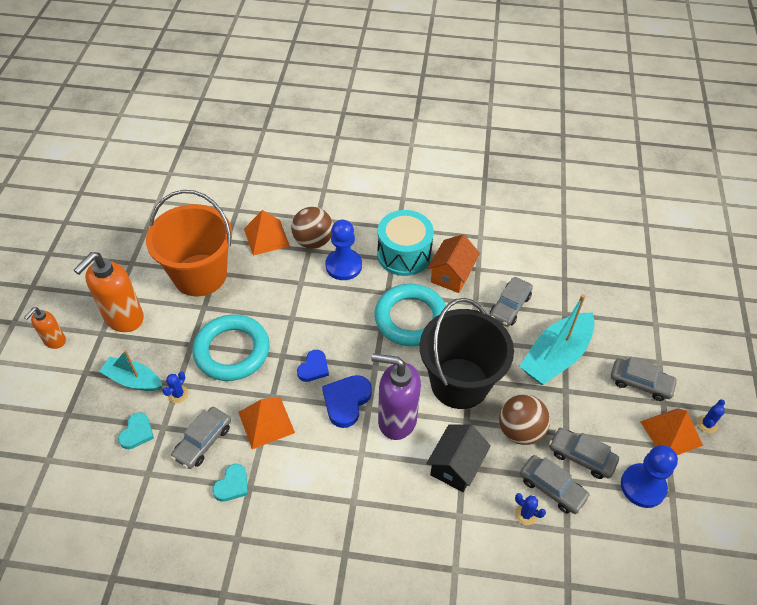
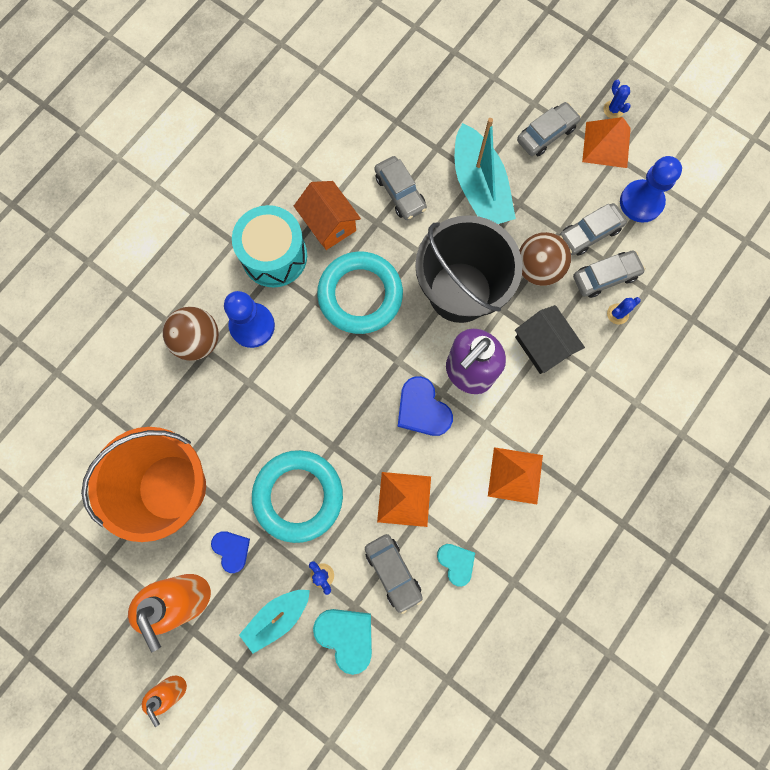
camera: 60 degrees left, 25 degrees up
turquoise heart [118,412,154,449] -> turquoise heart [313,609,372,675], size x1.53
orange pyramid [244,210,290,256] -> orange pyramid moved to [488,447,543,504]
blue heart [297,350,329,382] -> blue heart moved to [211,531,250,573]

